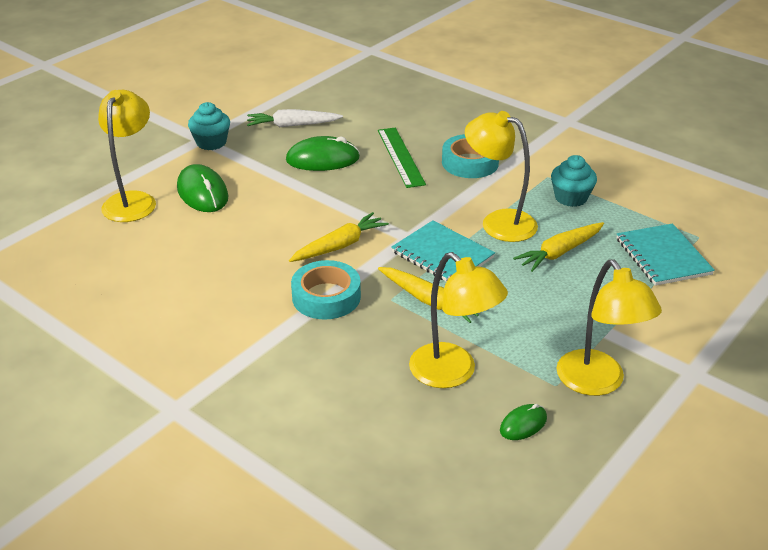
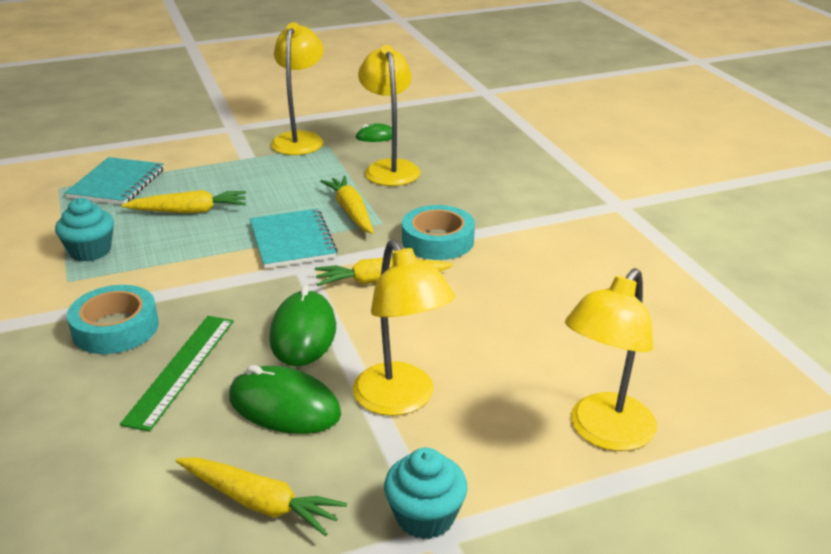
camera: 150 degrees left, 5 degrees down
green mouse [177,164,228,212] -> green mouse moved to [269,286,336,366]
white carrot [247,109,343,127] -> yellow carrot [176,457,347,537]
yellow lamp [465,111,538,242] -> yellow lamp moved to [353,239,455,416]

